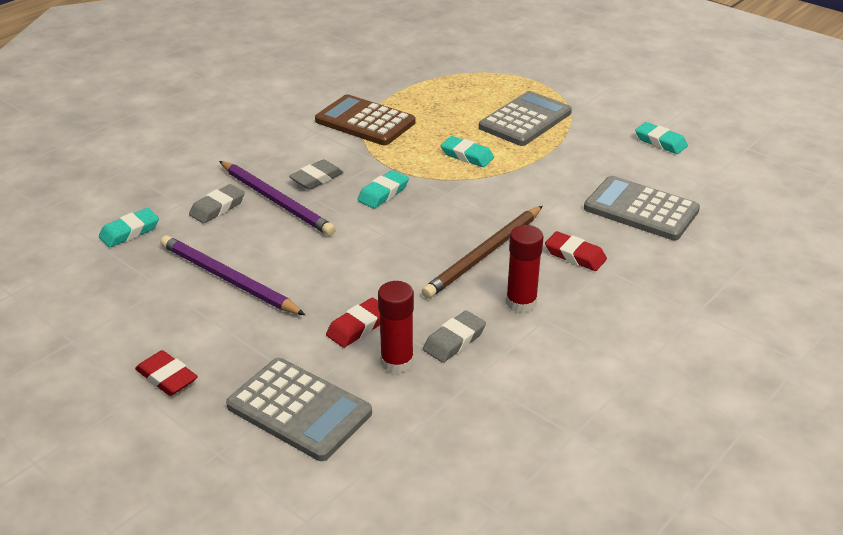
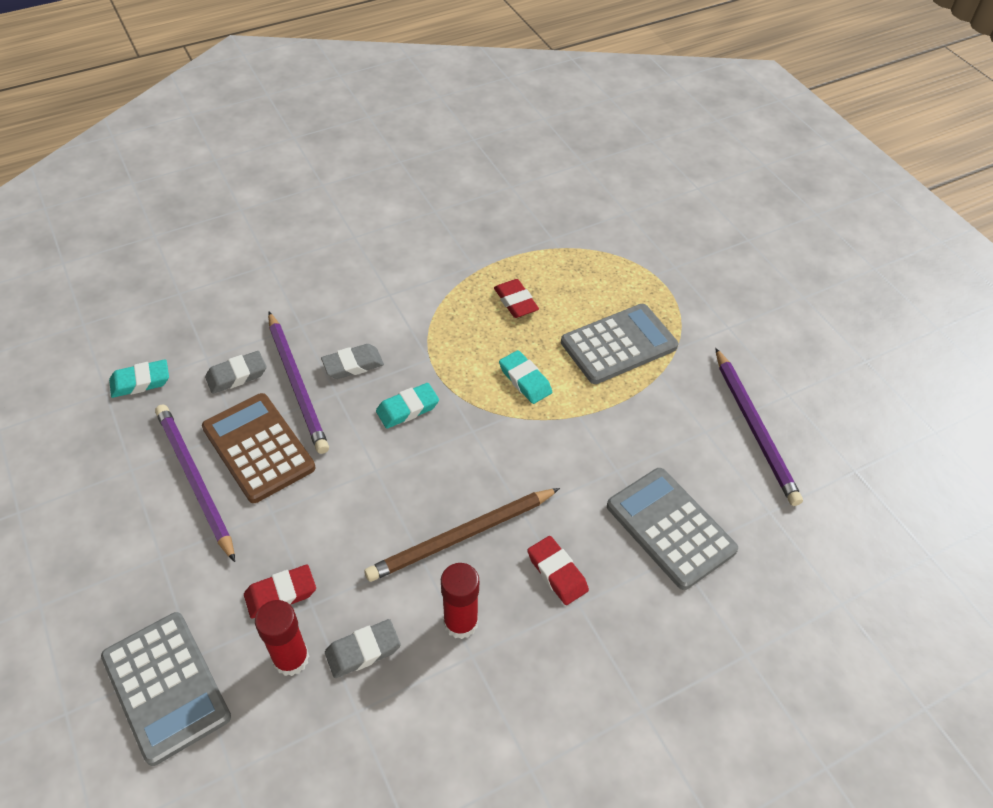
camera: 20 degrees right, 15 degrees up
red eraser [135,350,198,396] -> red eraser moved to [494,279,539,318]
brown calculator [315,94,415,145] -> brown calculator moved to [202,393,315,503]
turquoise eraser [635,122,688,154] -> purple pencil [715,348,803,506]

